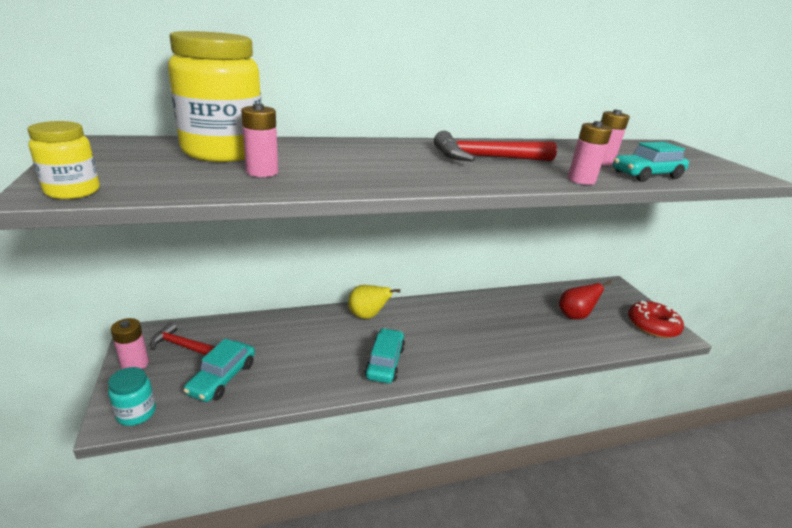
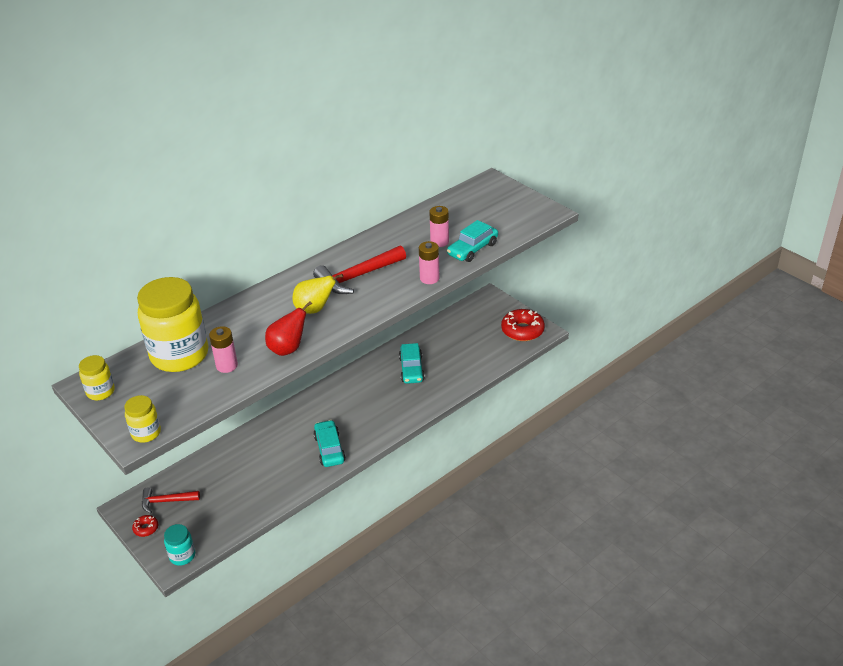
camera: 20 degrees left, 10 degrees up
pink battery [111,318,149,369] -> red donut [132,515,158,537]
turquoise car [183,339,255,402] -> turquoise car moved to [399,343,425,384]
yellow pear [348,285,401,319] -> yellow pear moved to [292,274,343,314]
red pear [559,281,612,320] -> red pear moved to [265,301,312,356]
none -> yellow jar [79,355,115,400]

